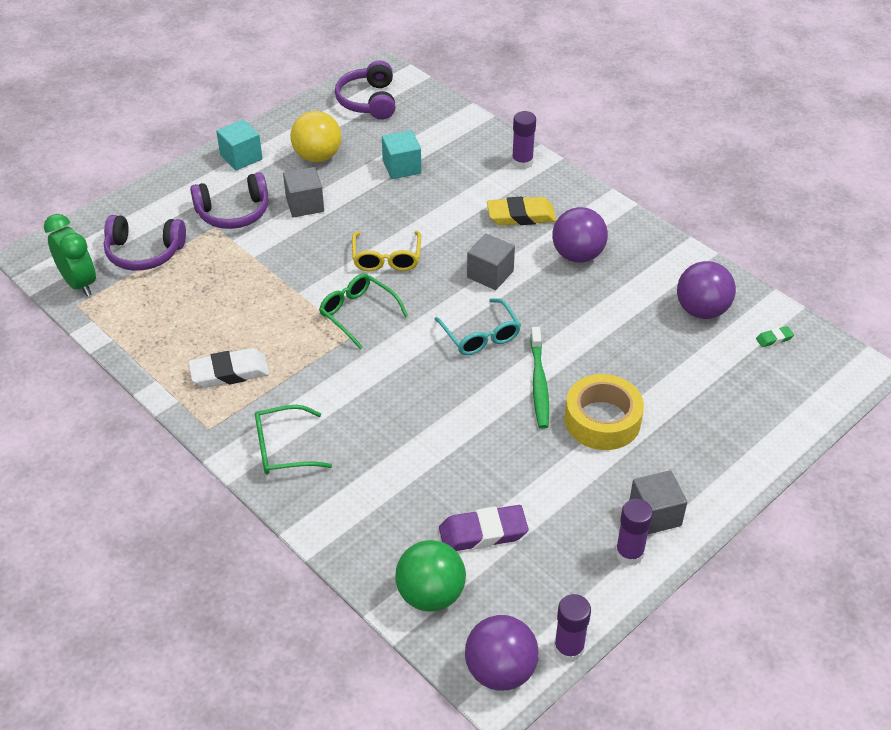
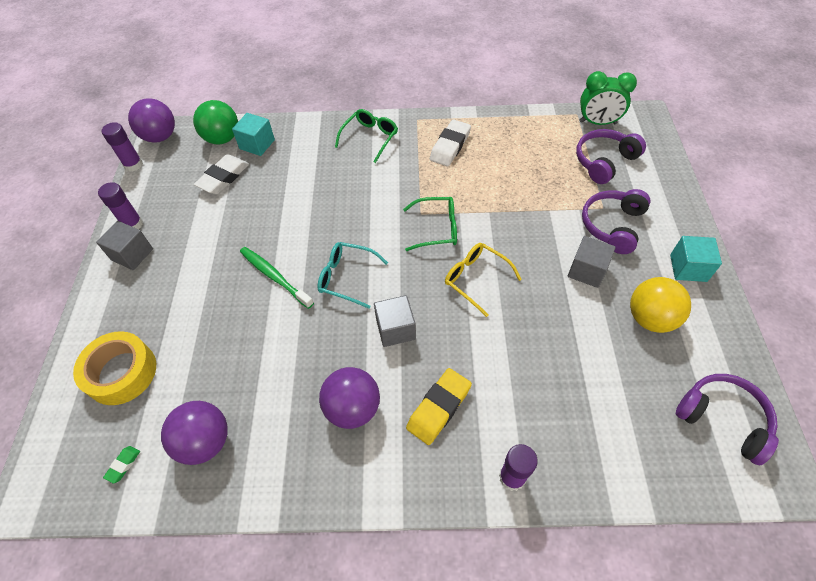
camera: 135 degrees right, 10 degrees up
turquoise cube [382,130,421,179] -> turquoise cube moved to [232,113,275,156]
purple eraser [439,505,528,551] -> white eraser [194,154,249,194]
yellow tape [564,374,644,450] -> yellow tape moved to [73,331,156,405]

